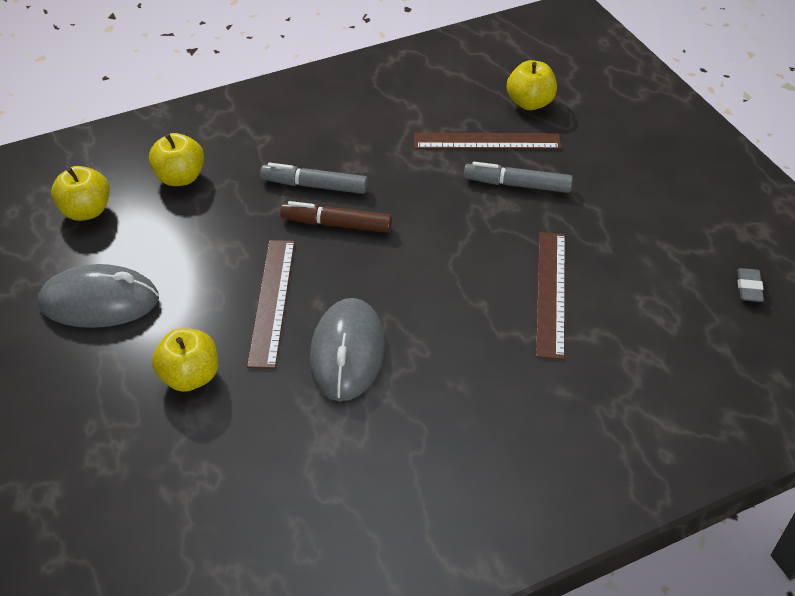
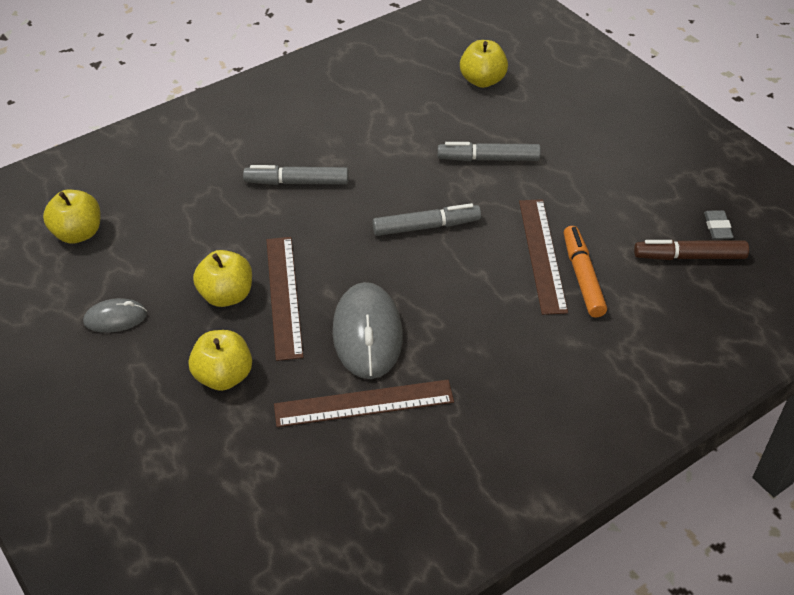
camera: 10 degrees left, 0 degrees up
grey mouse [38,264,159,328] -> grey mouse [83,298,147,333], size x0.54
yellow apple [149,133,204,186] -> yellow apple moved to [193,250,252,307]
brown marker [280,201,392,233] -> brown marker moved to [634,240,749,260]
brown ruler [414,133,562,149] -> brown ruler moved to [274,380,454,427]
none -> grey marker [372,203,481,236]
none -> orange marker [564,226,607,317]

